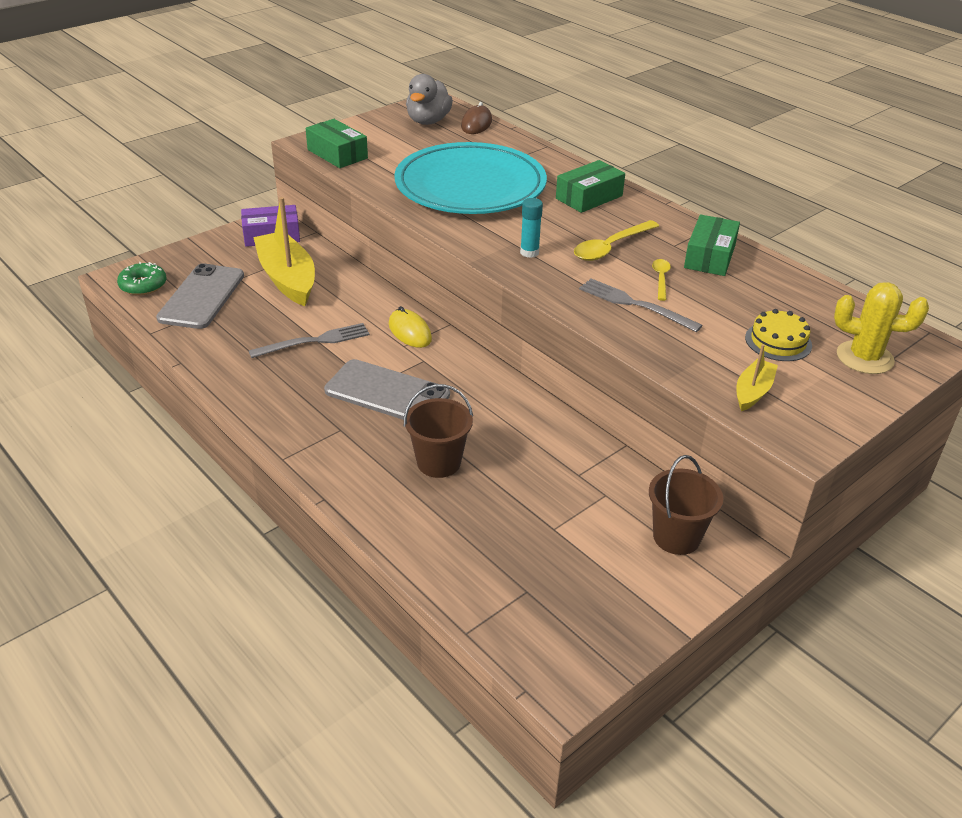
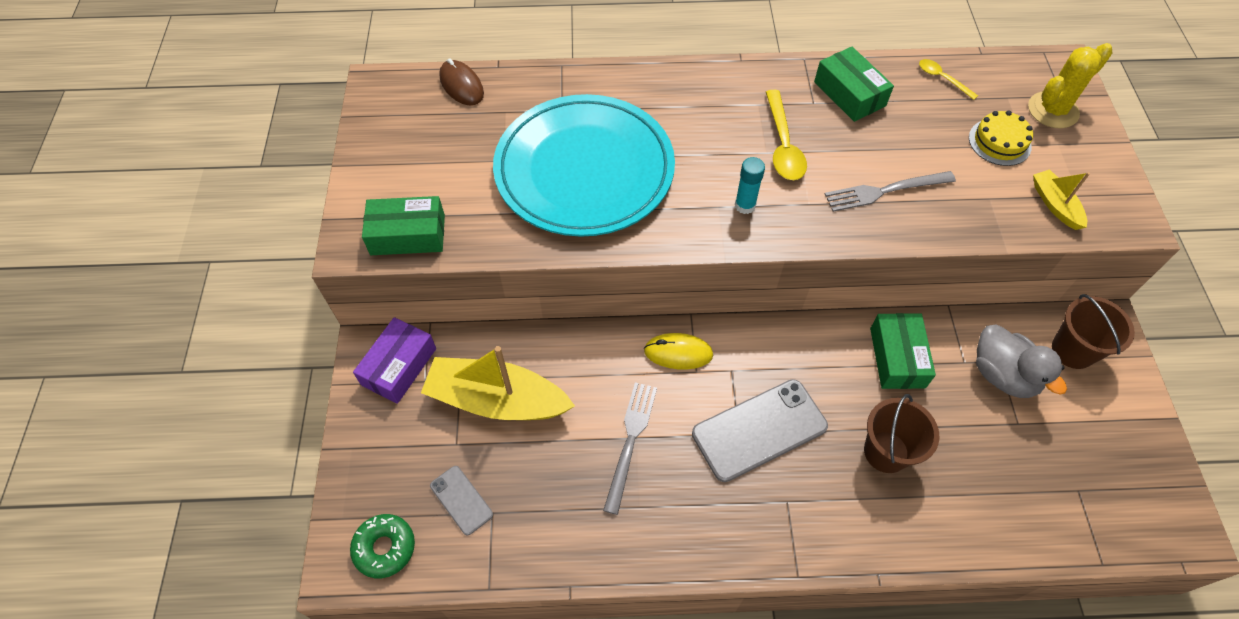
camera: 50 degrees left, 20 degrees up
grey phone [156,263,244,329] -> grey phone [430,466,493,535], size x0.51
grey duck [406,74,453,125] -> grey duck moved to [976,324,1067,398]
green box [556,160,625,213] -> green box moved to [870,313,936,389]
yellow spoon [652,259,671,301] -> yellow spoon moved to [919,59,978,100]

